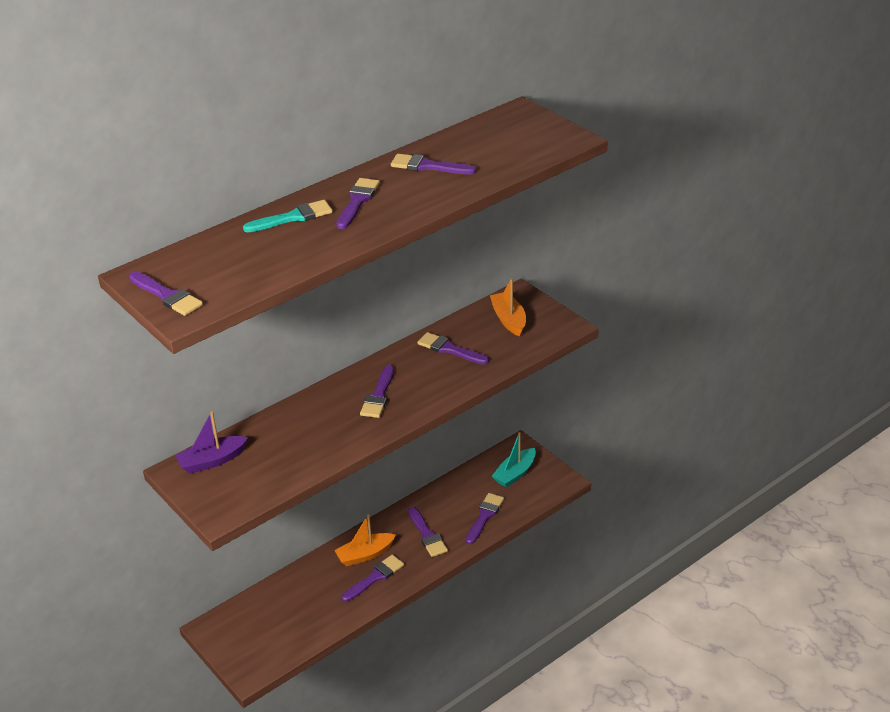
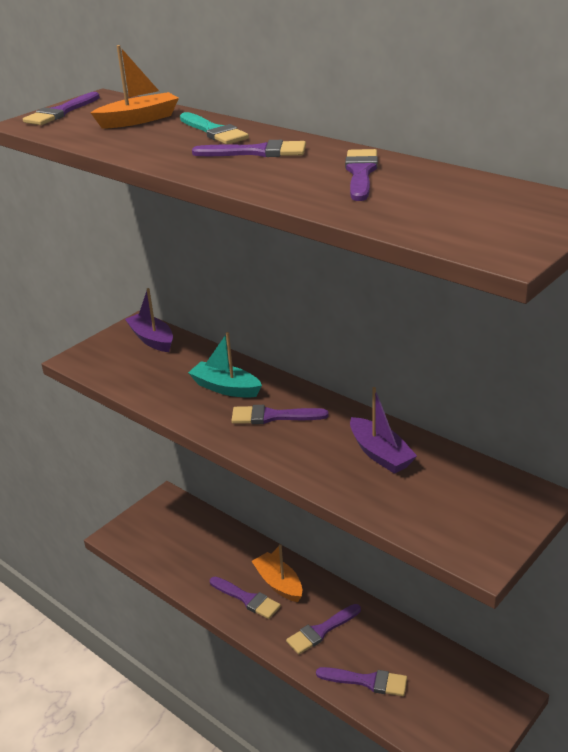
camera: 80 degrees right, 5 degrees down
purple brush [417,332,489,365] -> purple boat [350,387,417,474]
orange boat [490,278,526,336] -> orange boat moved to [91,45,179,129]
turquoise boat [492,432,536,487] -> turquoise boat moved to [188,332,262,398]

